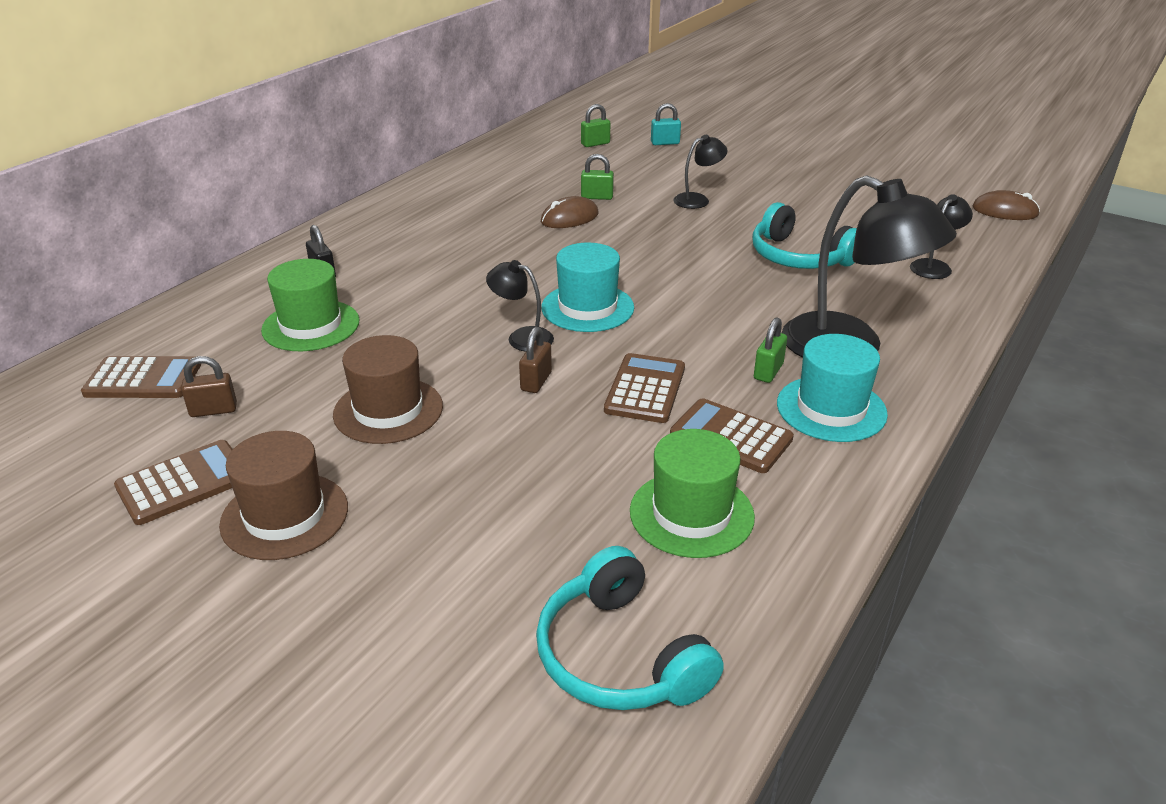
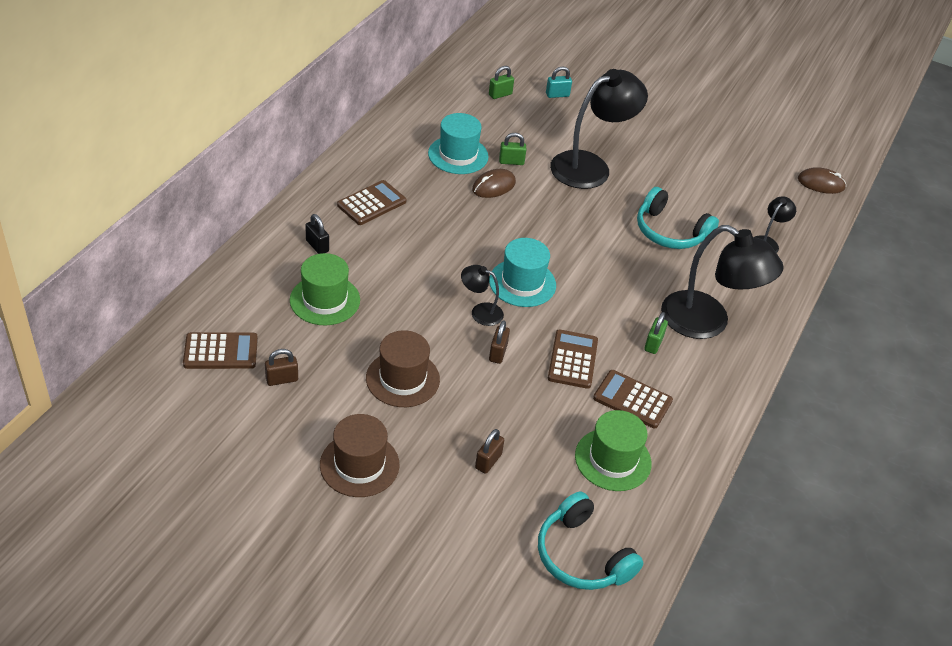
camera: 10 degrees left, 10 degrees up
brown calculator [114,440,233,525] -> brown calculator moved to [337,180,406,225]
black lamp [673,135,727,209] -> black lamp [550,69,648,189], size x2.13
turquoise hat [777,334,888,442] -> turquoise hat moved to [428,113,489,174]
none -> brown padlock [475,429,504,474]

